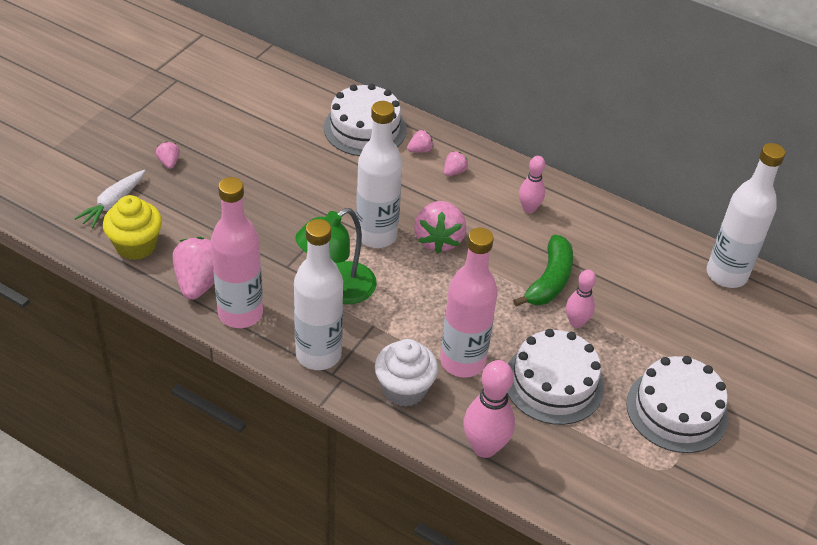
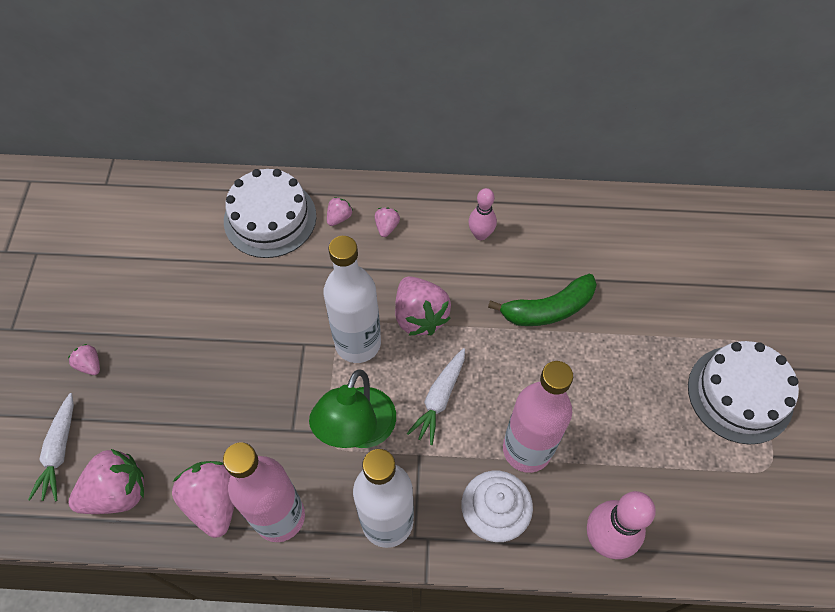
camera: 25 degrees left, 15 degrees up
yellow cupcake [103,195,162,260] -> pink strawberry [69,449,144,514]
white cake [507,329,604,425] -> none
green banana [513,235,573,306] -> green banana turned 75 degrees clockwise [488,274,597,326]
pink bowling pin [566,270,596,328] -> none
white bottle [707,143,785,288] -> none
none -> white carrot [406,348,465,445]

